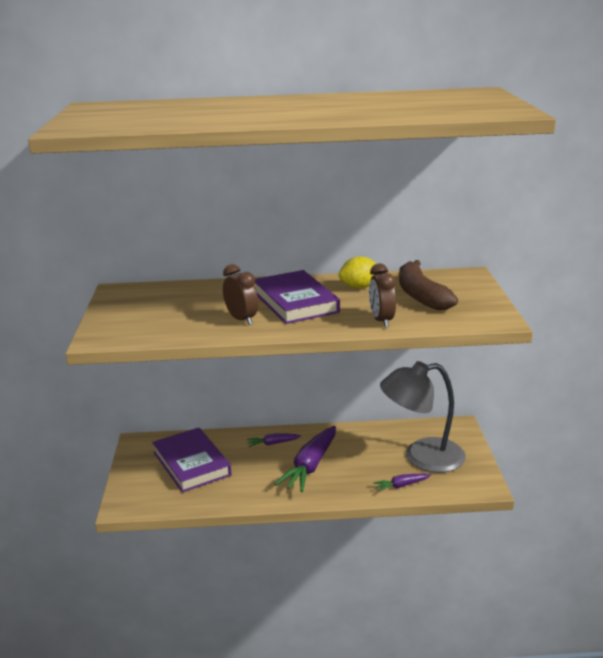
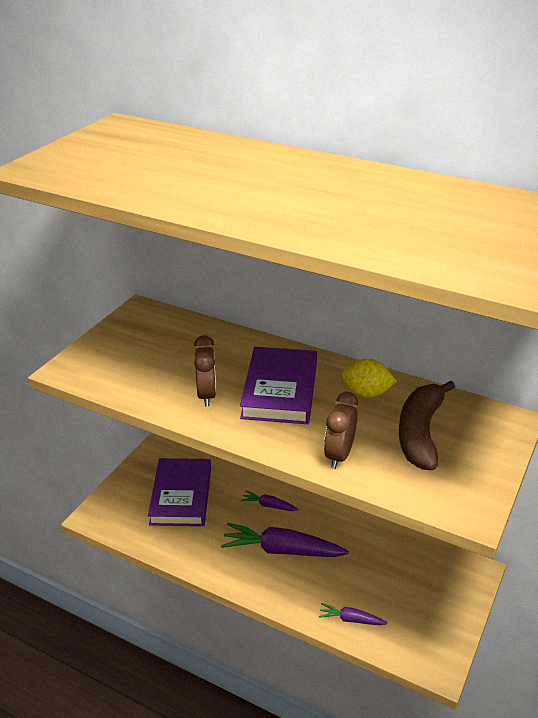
camera: 30 degrees right, 10 degrees up
purple carrot [274,426,336,492] -> purple carrot turned 45 degrees clockwise [221,523,349,557]
grey lamp [380,361,466,473] -> none

